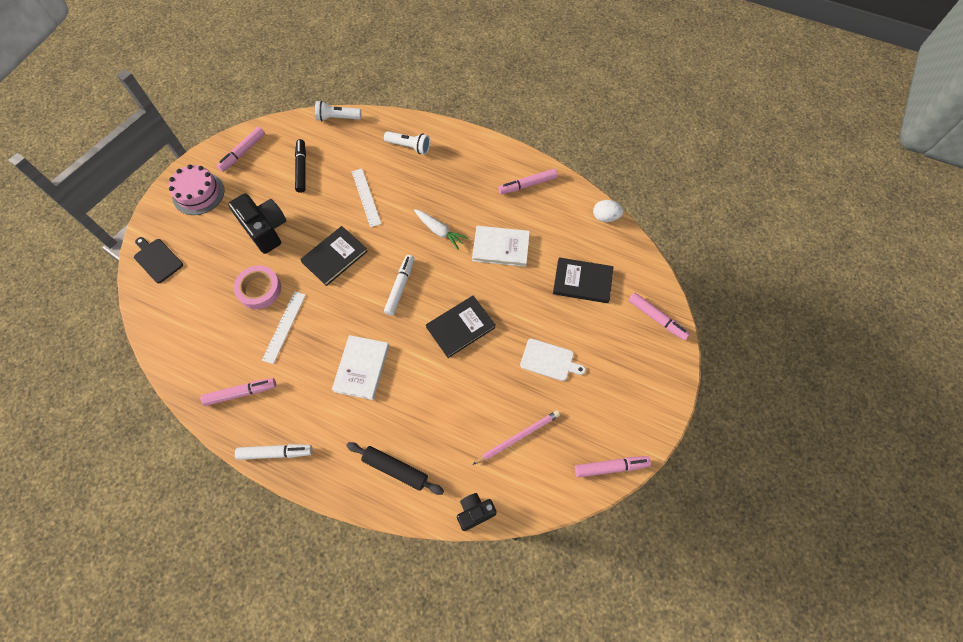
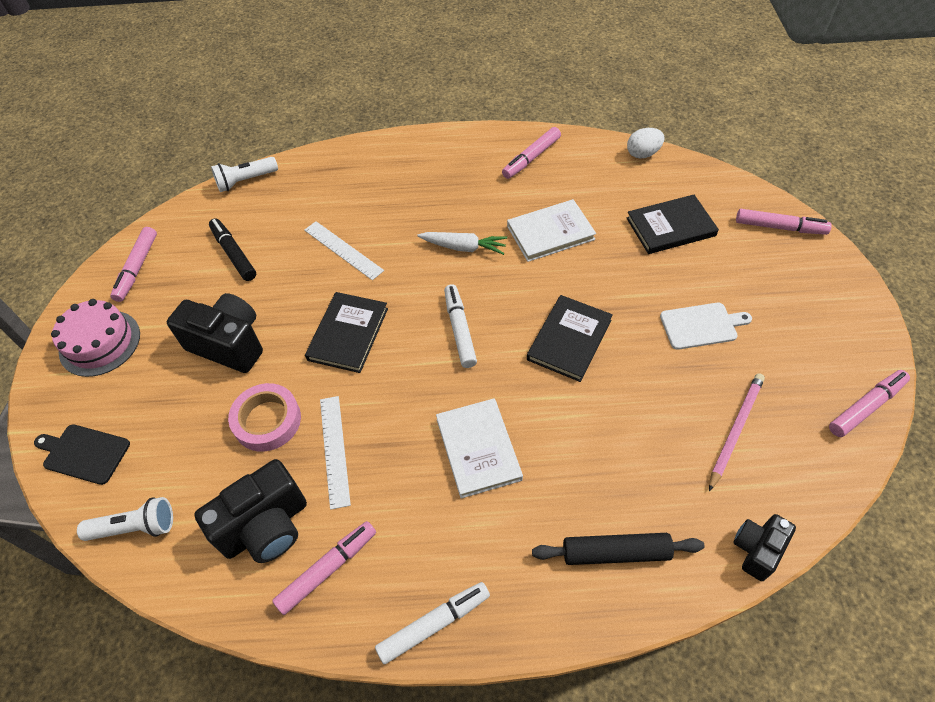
camera: 25 degrees left, 10 degrees down
white flashlight [384,131,430,154] -> white flashlight moved to [77,497,173,541]
none -> black camera [194,459,307,563]

